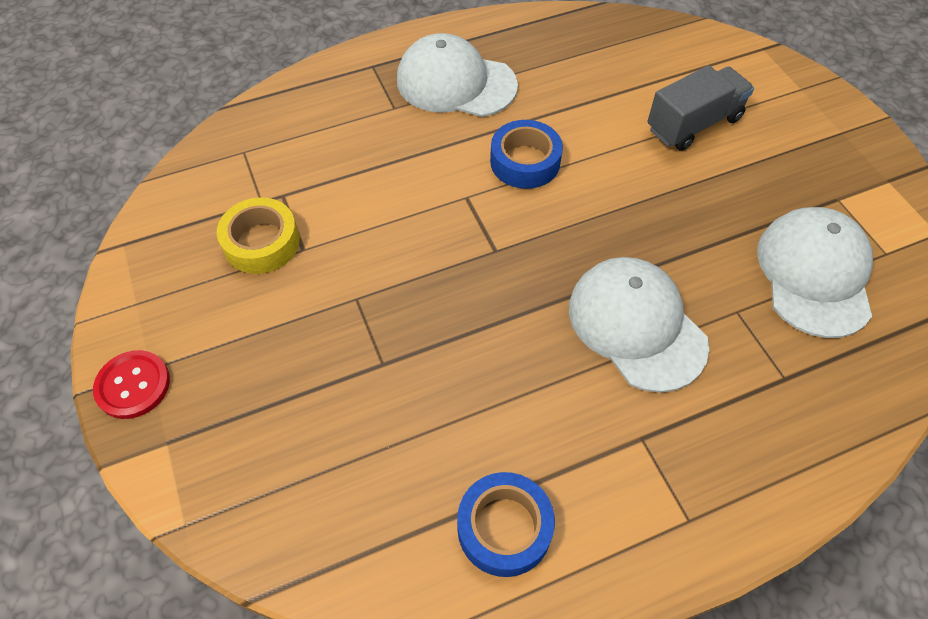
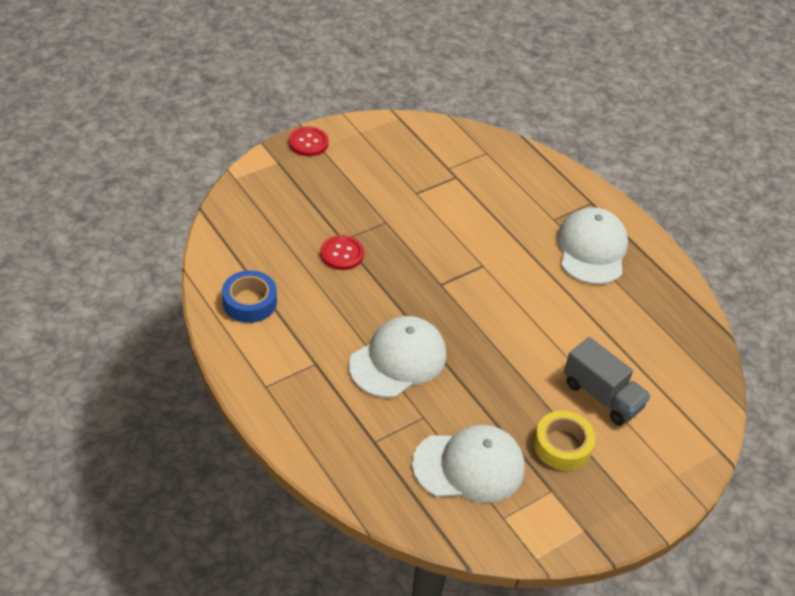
camera: 75 degrees right, 10 degrees down
yellow tape [217,197,300,274] -> yellow tape moved to [534,411,595,471]
blue tape [490,120,563,189] -> none
none -> red button [320,235,364,270]

